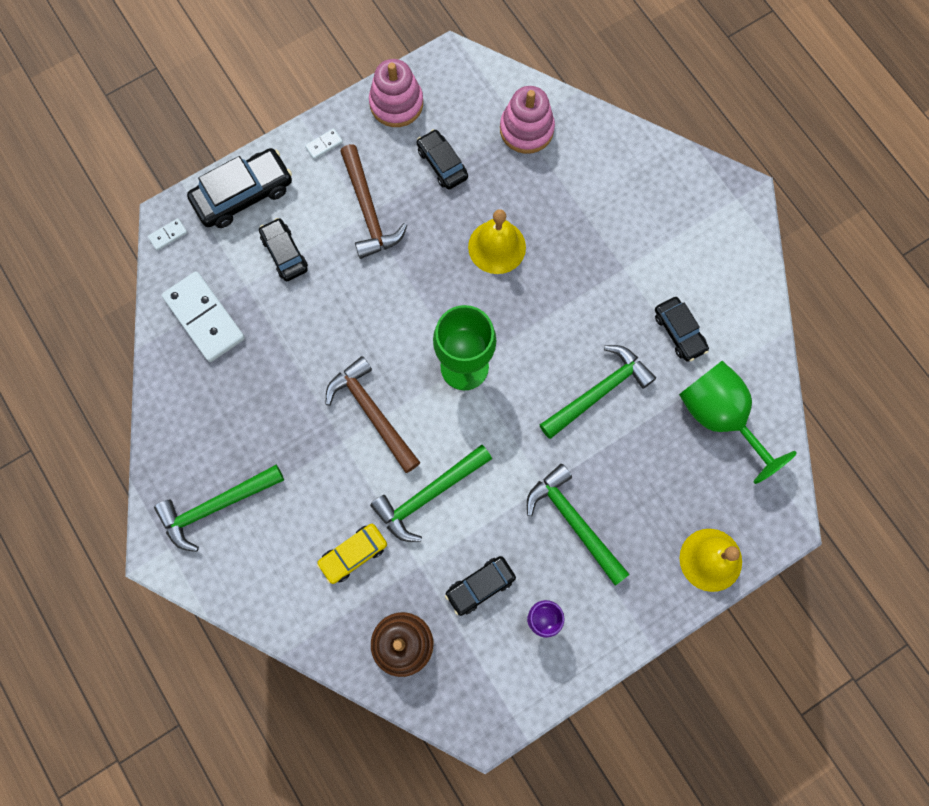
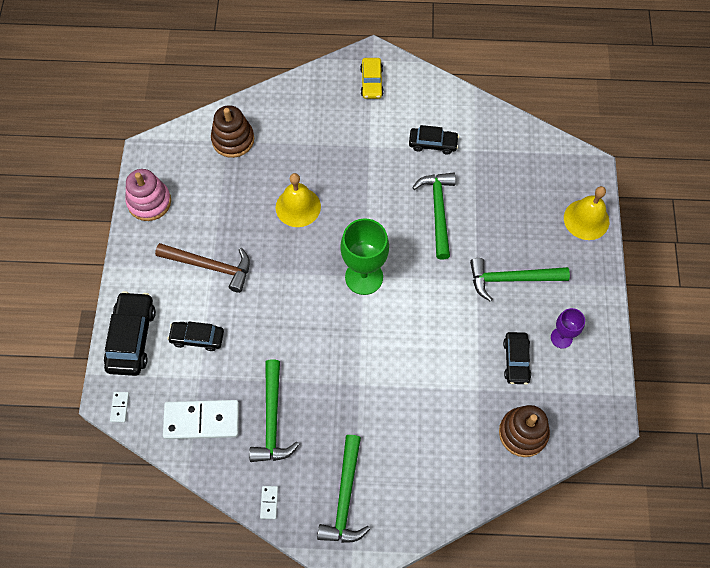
camera: 55 degrees left, 10 degrees down
white domino [305,128,343,159] -> white domino moved to [260,486,278,519]
yellow car [317,524,387,584] -> yellow car moved to [360,58,384,99]
brown hammer [326,356,420,473] -> none
green hammer [370,445,492,542] -> green hammer moved to [249,359,300,462]
black car [417,129,468,189] -> none
pink stacking toy [500,86,555,154] -> brown stacking toy [211,105,254,158]
green goblet [679,361,797,484] -> none

